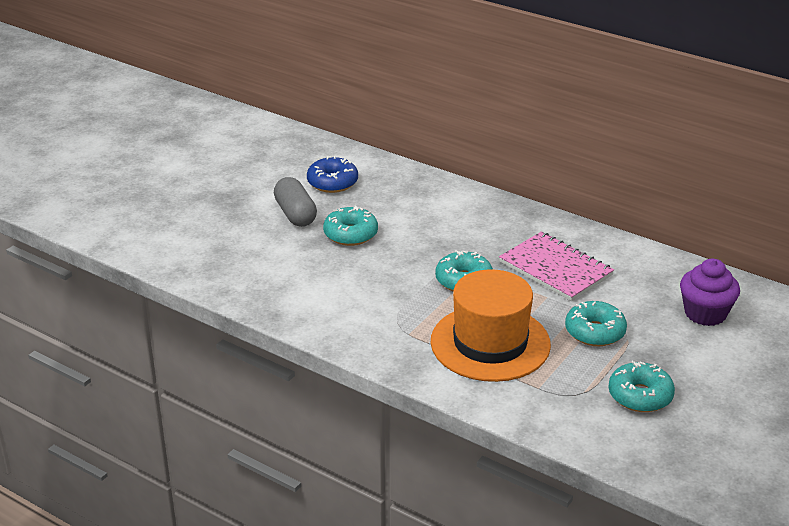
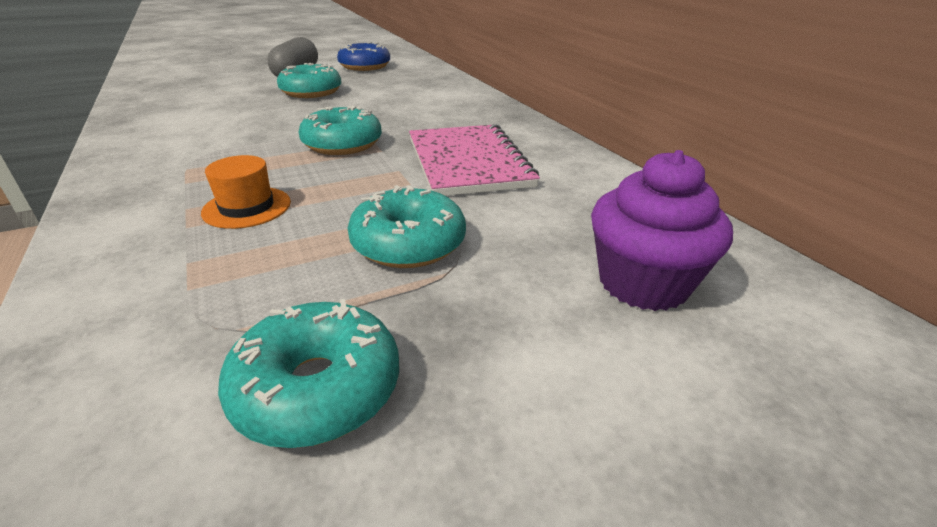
camera: 30 degrees right, 0 degrees up
orange hat [431,269,551,382] -> orange hat [201,155,291,229], size x0.42

